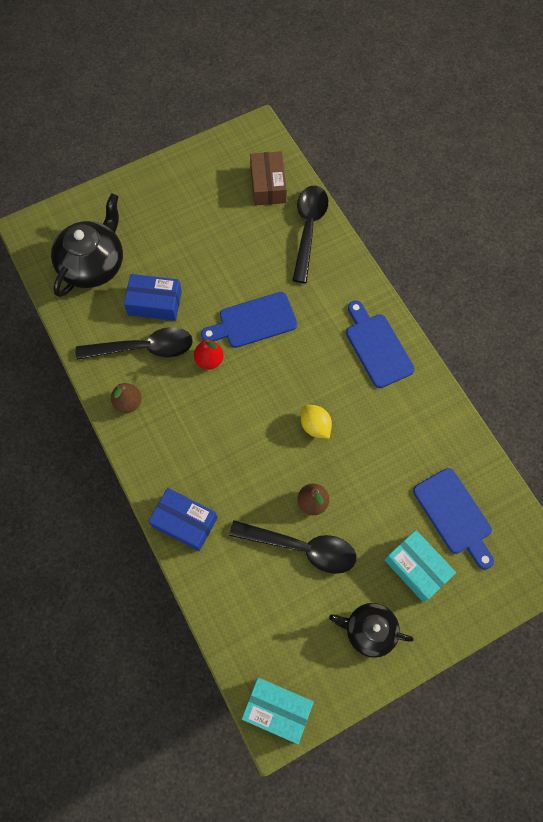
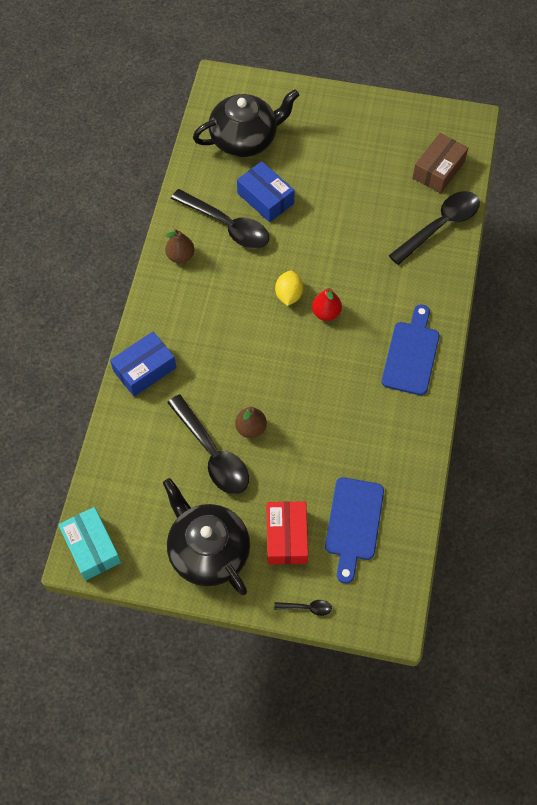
camera: 40 degrees right, 5 degrees down
blue box [148,488,217,551] -> blue box turned 75 degrees clockwise [110,332,176,397]
red pear [194,339,224,370] -> red pear moved to [312,288,342,321]
blue cutting board [201,292,297,348] -> none
yellow lemon [301,405,332,439] -> yellow lemon moved to [275,271,303,306]
black teapot [329,603,414,658] -> black teapot [163,478,250,595], size x1.60
turquoise box [384,530,456,602] -> red box [267,501,308,565]
none -> black spoon [274,600,332,616]

